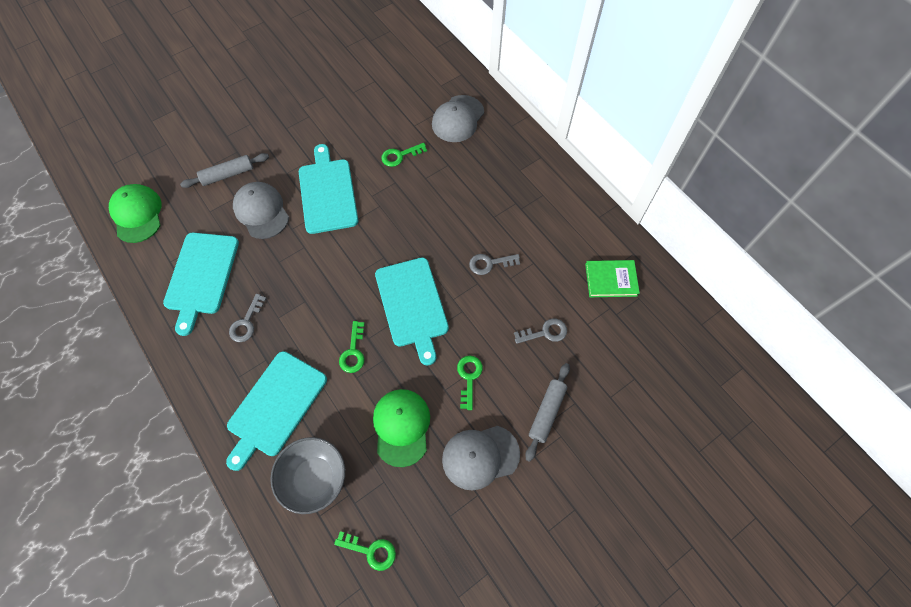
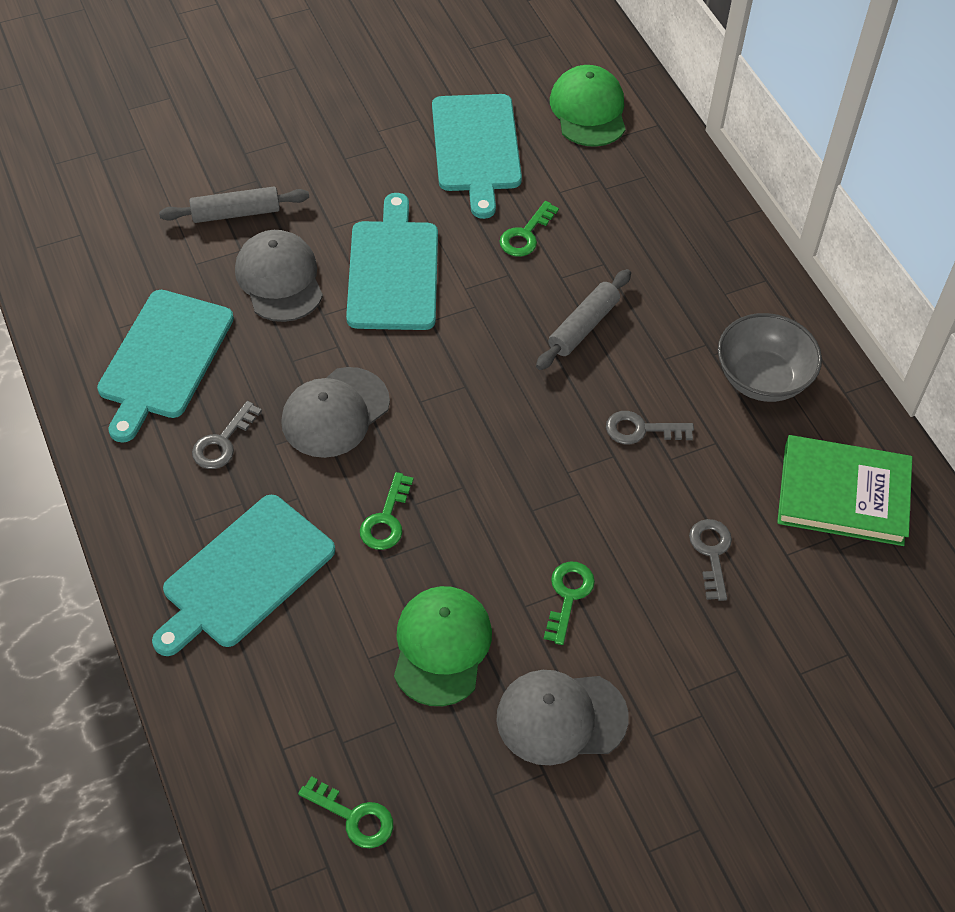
camera: 10 degrees right, 10 degrees down
green cap [109,184,161,243] -> green cap moved to [550,65,626,147]
grey bowl [270,437,345,514] -> grey bowl moved to [718,313,822,402]
turquoise cutting board [375,257,449,365] -> turquoise cutting board moved to [432,94,522,219]
green key [381,143,427,167] -> green key turned 45 degrees counterclockwise [499,201,559,256]
grey cap [432,95,484,142] -> grey cap moved to [281,367,390,458]
grey key [514,318,567,344] -> grey key turned 90 degrees counterclockwise [689,519,732,601]
grey rolling pin [525,363,570,462] -> grey rolling pin moved to [536,269,631,370]
green book [585,260,640,297] -> green book [777,435,912,546], size x1.50

